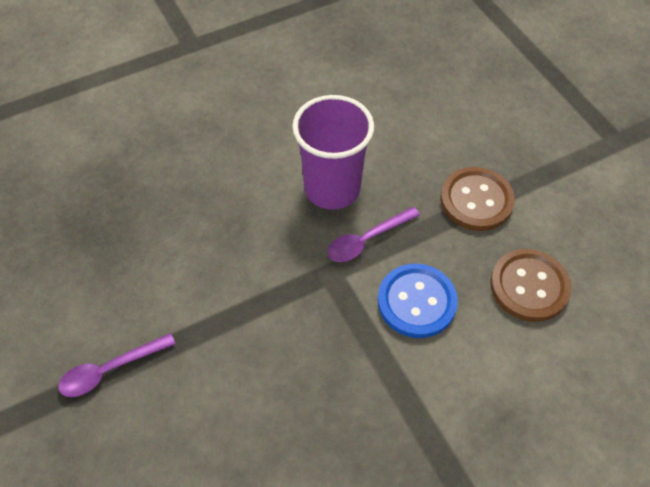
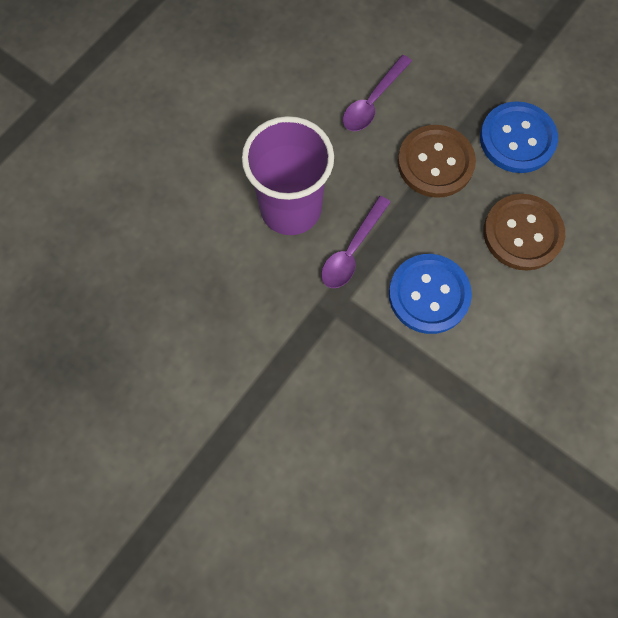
camera: 25 degrees left, 15 degrees up
purple spoon [58,333,176,397] -> purple spoon moved to [343,55,412,131]
none -> blue button [480,101,558,173]

